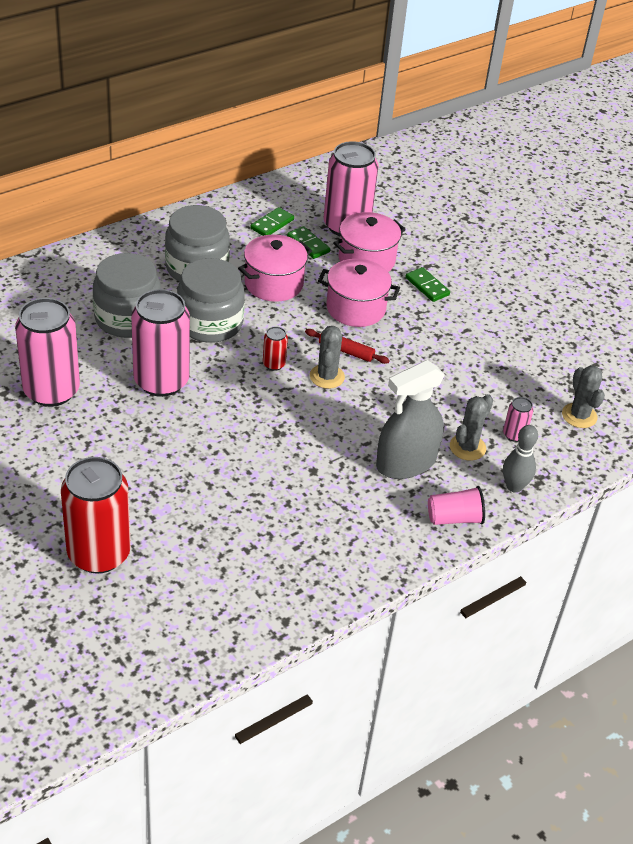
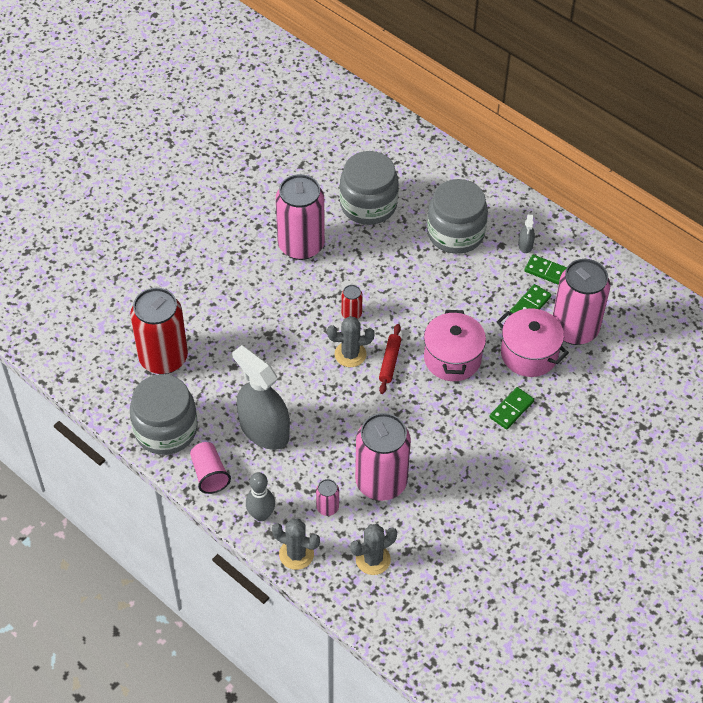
camera: 80 degrees right, 10 degrees up
pink can [15,298,80,407] -> pink can moved to [355,413,411,501]
red can [61,457,131,574] -> red can moved to [130,288,188,374]
grey jar [177,258,245,343] -> grey jar moved to [130,374,198,455]
pink pot [238,235,312,302] -> none
grey cactus [450,394,493,461] -> grey cactus moved to [272,519,320,570]
none -> grey spray bottle [518,214,535,253]

